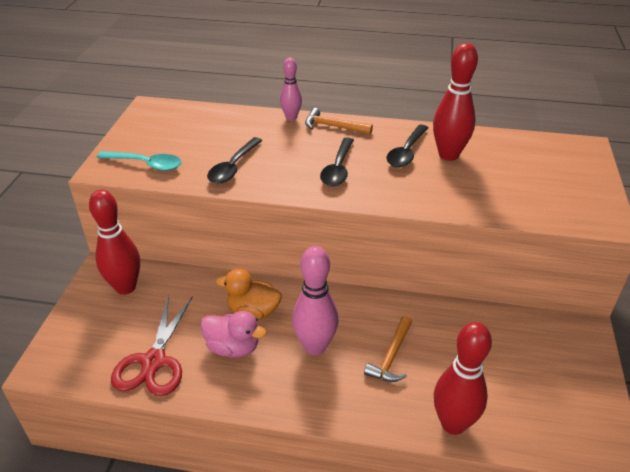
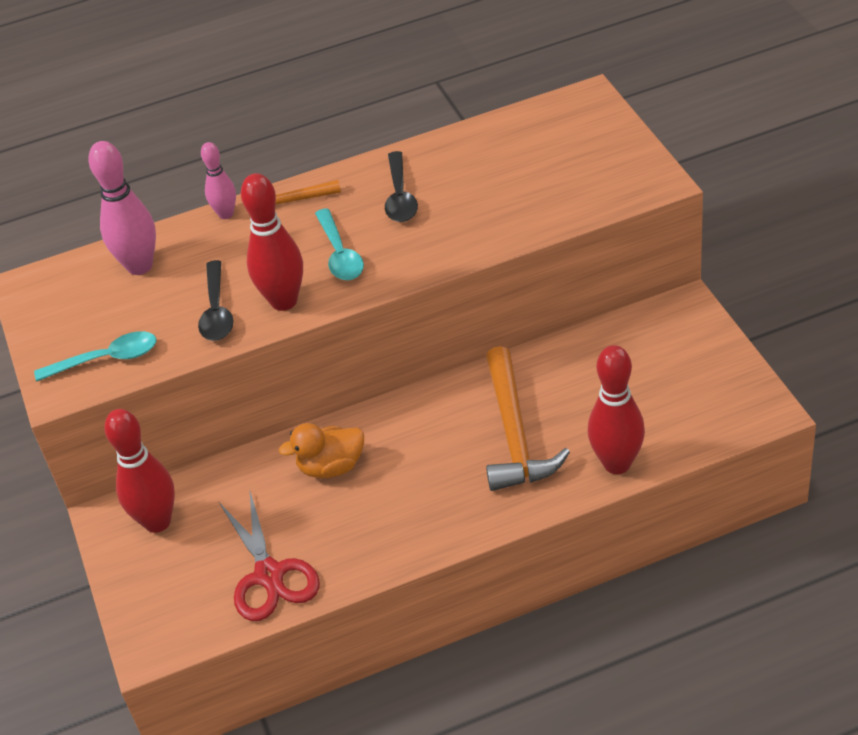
camera: 25 degrees left, 5 degrees up
pink duck [200,311,267,358] -> none
pink bowling pin [292,246,338,355] -> pink bowling pin moved to [88,141,156,275]
black spoon [320,137,354,186] -> turquoise spoon [315,208,364,280]
orange hammer [364,316,412,382] -> orange hammer [486,346,570,491], size x1.77
red bowling pin [433,43,478,161] -> red bowling pin moved to [241,173,303,311]

